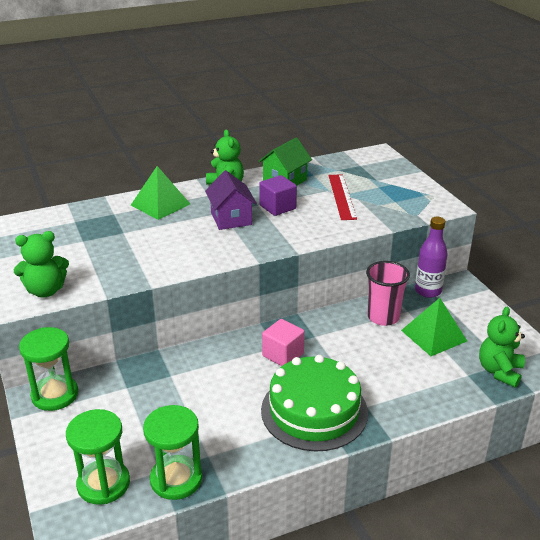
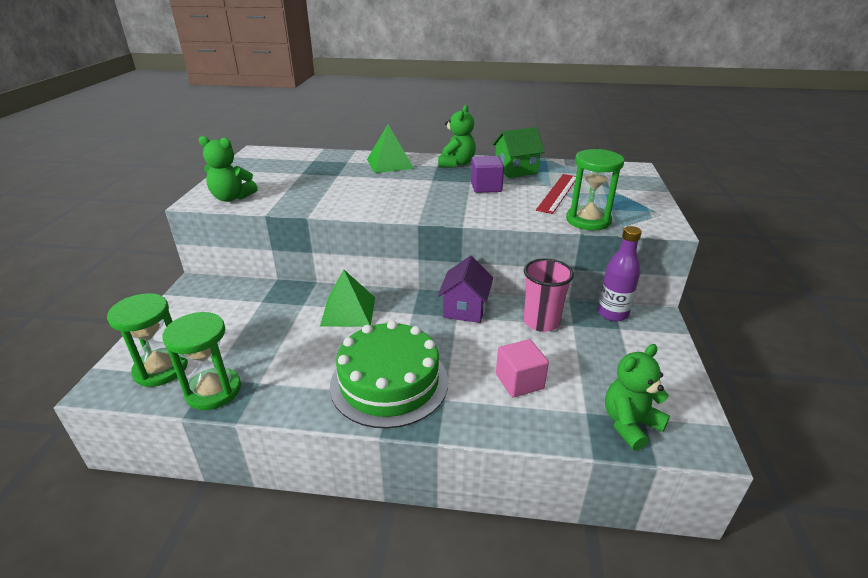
camera: 30 degrees right, 0 degrees up
green hourglass [19,327,78,411] -> green hourglass moved to [566,149,625,230]
purple house [205,170,257,230] -> purple house moved to [438,256,493,323]
pink cube [262,319,305,366] -> pink cube moved to [496,339,549,397]
green pyramid [401,298,467,356] -> green pyramid moved to [320,270,375,327]

